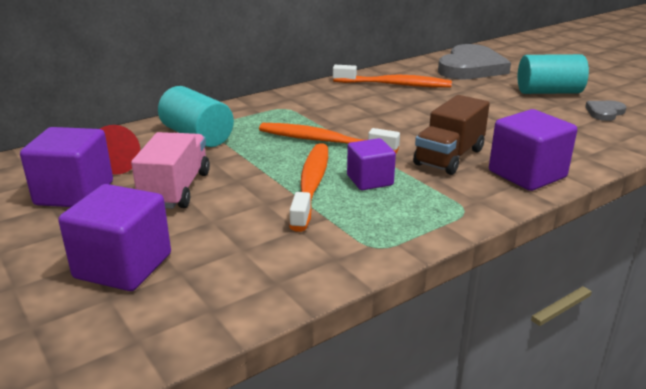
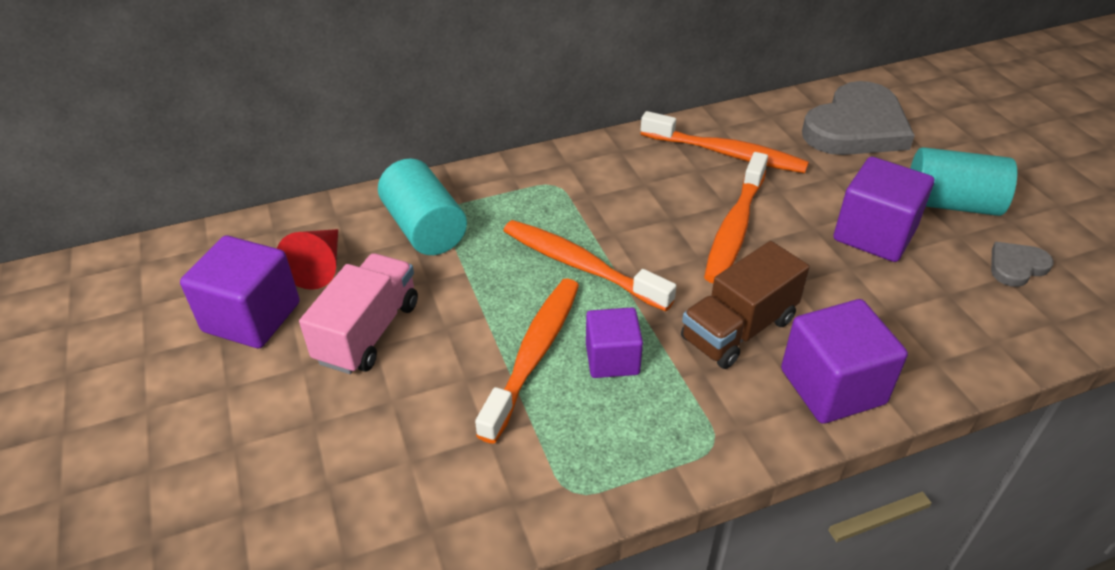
camera: 15 degrees right, 15 degrees up
purple cube [58,184,171,291] -> purple cube moved to [834,157,934,262]
none -> orange toothbrush [704,152,768,283]

